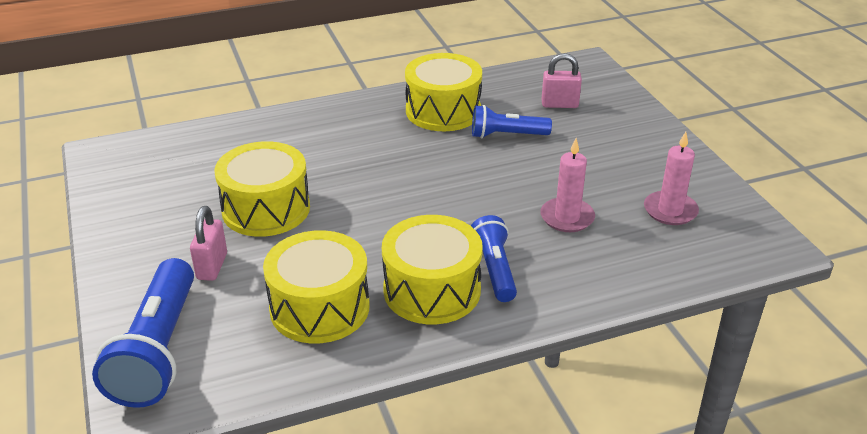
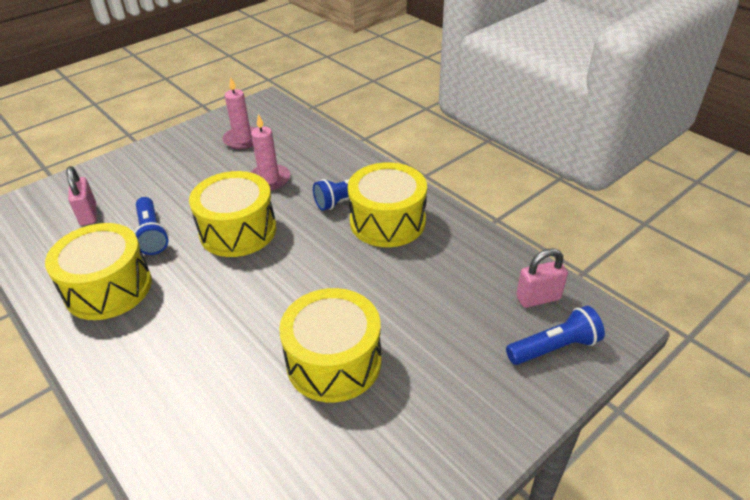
camera: 110 degrees left, 5 degrees up
blue flashlight [92,258,194,408] -> blue flashlight [506,306,605,365], size x0.60
pink padlock [190,206,227,281] -> pink padlock moved to [516,248,568,308]
yellow drum [263,230,370,344] -> yellow drum moved to [189,171,276,257]

